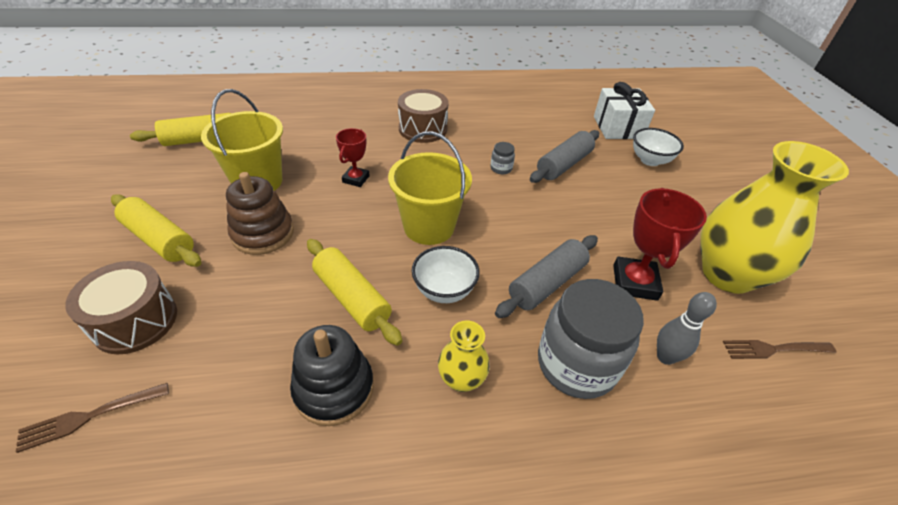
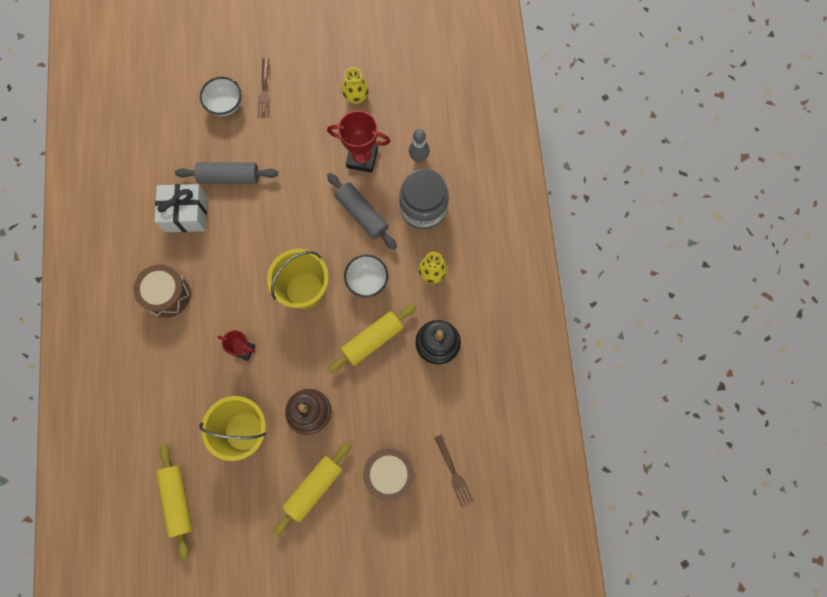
camera: 85 degrees left, 30 degrees up
grey jar [490,142,515,174] -> none
grey rolling pin [530,130,599,183] -> grey rolling pin turned 45 degrees counterclockwise [175,162,278,184]
white gift [594,82,655,139] -> white gift moved to [155,184,207,232]
yellow vase [700,141,849,294] -> yellow vase [342,67,369,104], size x0.46
brown fork [723,340,836,359] -> brown fork moved to [257,58,270,117]

